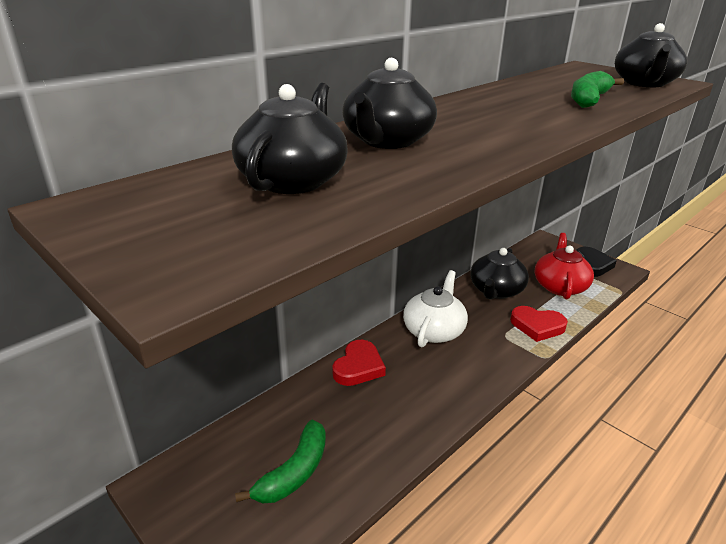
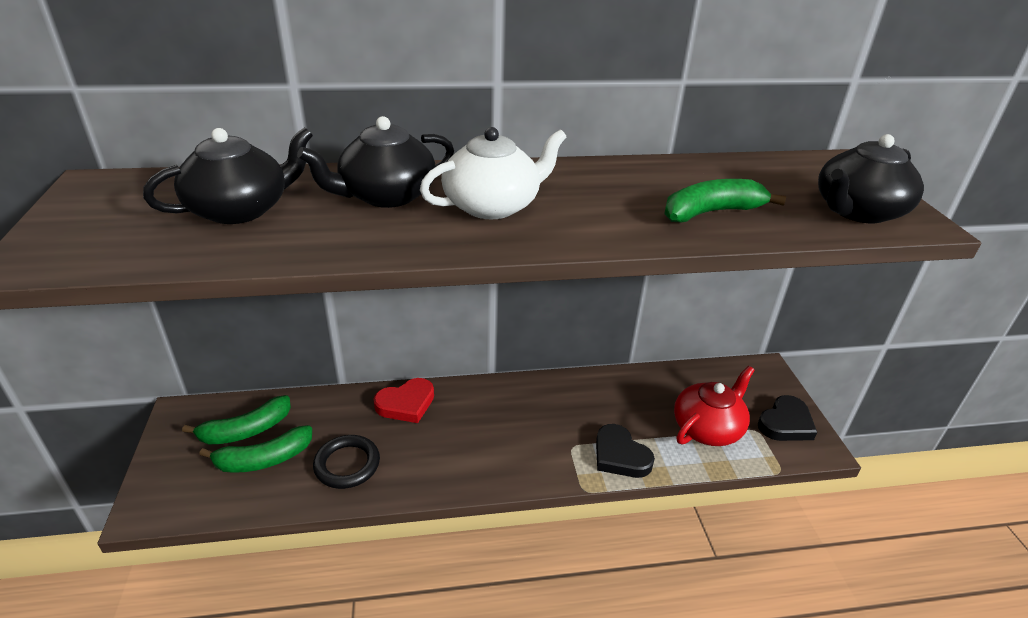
camera: 35 degrees right, 5 degrees up
white teapot [403,270,468,347] -> white teapot moved to [420,127,566,219]
black teapot [470,248,529,299] -> none
red heart [510,306,568,342] -> black heart [596,424,655,478]
none -> green banana [182,395,291,445]
none -> black ring [313,435,380,489]

